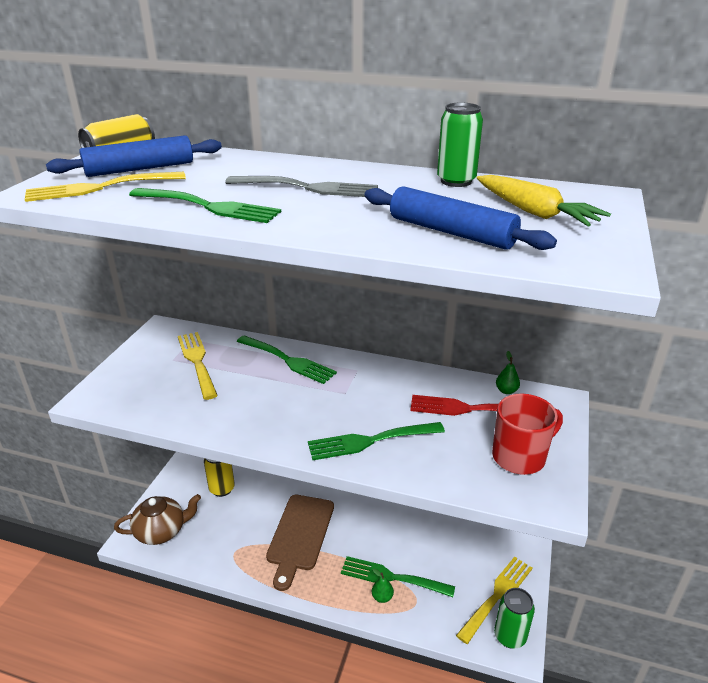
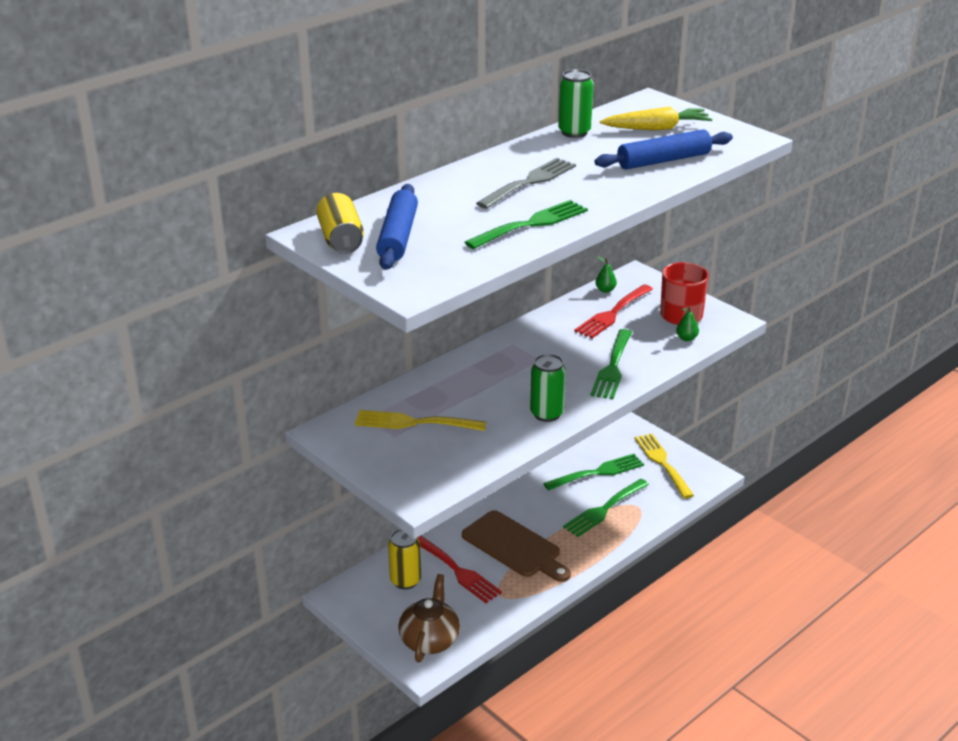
camera: 60 degrees left, 0 degrees up
yellow fork [25,172,186,202] -> none
green fork [237,335,337,384] -> green fork moved to [543,454,644,491]
green pear [372,569,394,603] -> green pear moved to [676,306,699,341]
green can [494,588,535,649] -> green can moved to [530,354,566,422]
none -> red fork [418,536,502,603]

